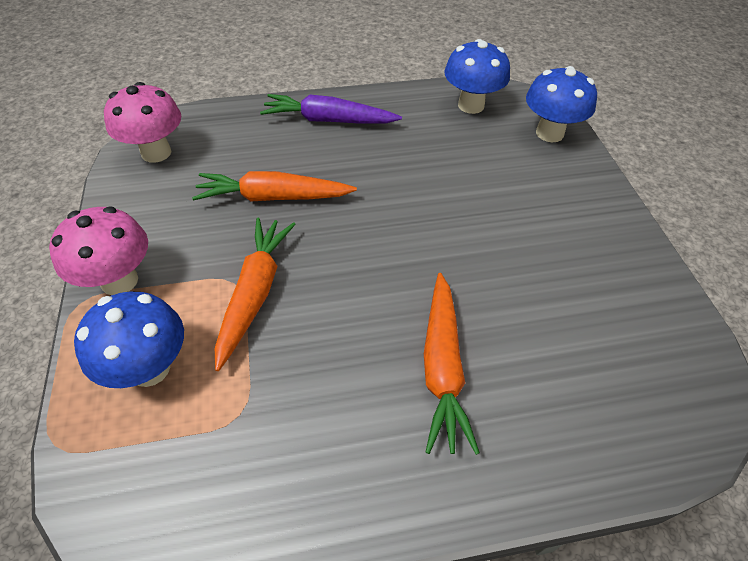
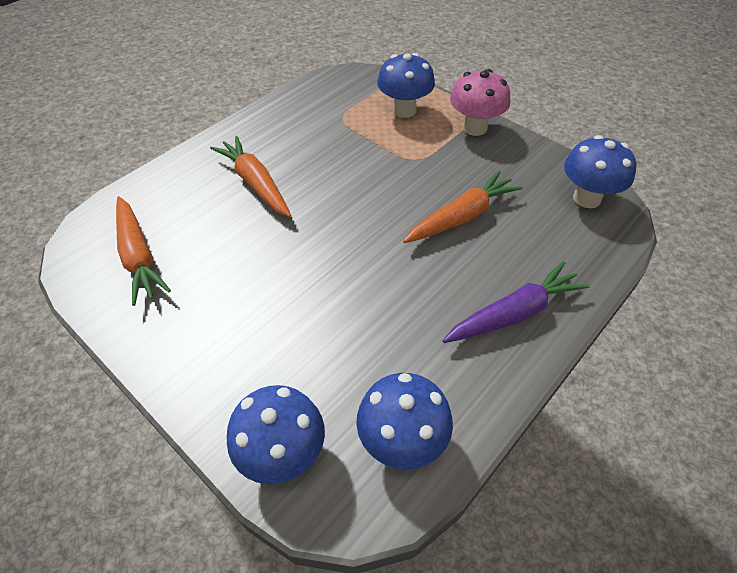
camera: 145 degrees right, 0 degrees up
pink mushroom [104,82,181,163] -> blue mushroom [564,135,637,208]
orange carrot [215,218,296,371] -> orange carrot moved to [116,196,171,306]

